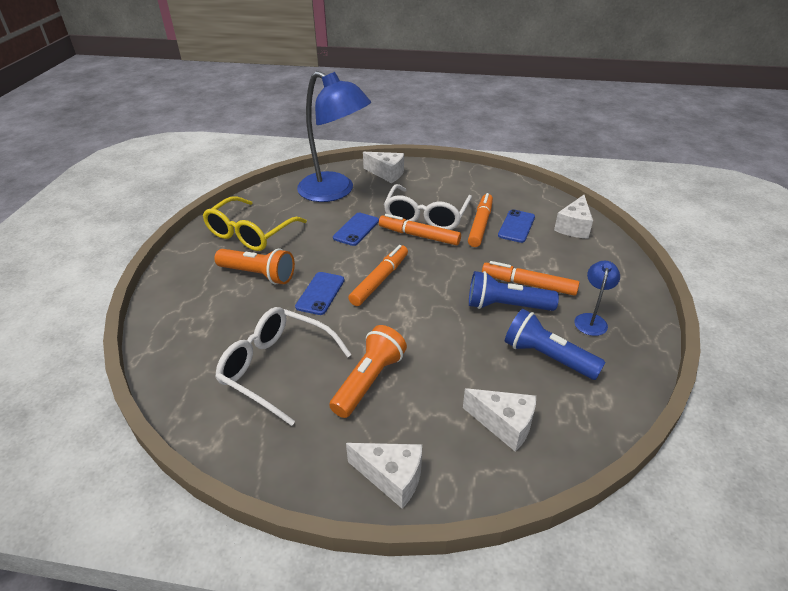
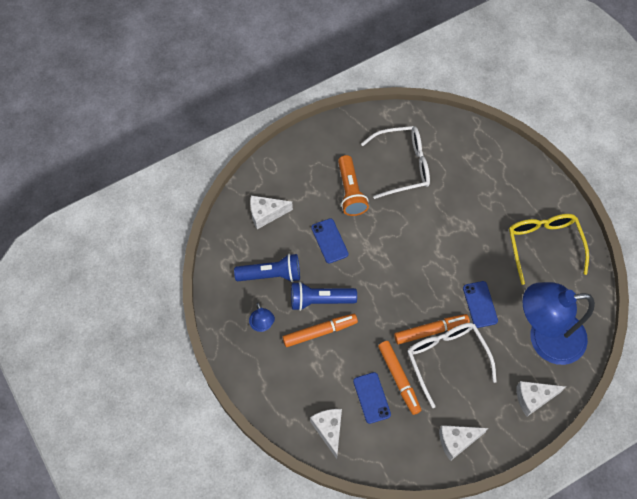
camera: 140 degrees right, 25 degrees up
orange flashlight [214,248,295,284] -> none
blue phone [295,272,345,315] -> blue phone moved to [311,218,348,264]
white cheese [346,443,422,509] -> white cheese moved to [439,425,488,461]
orange marker [348,245,408,306] -> none
blue flashlight [469,271,559,311] -> blue flashlight turned 150 degrees counterclockwise [291,282,357,311]

